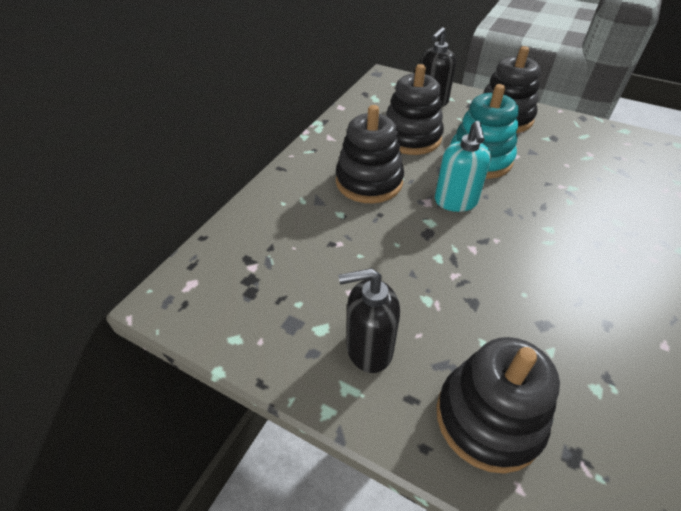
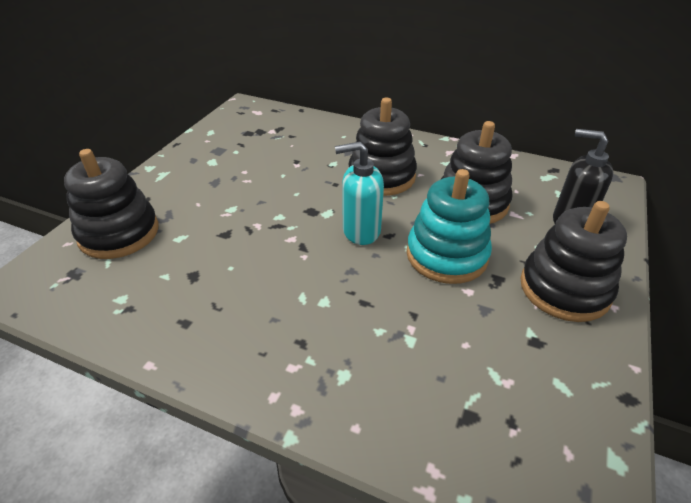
camera: 85 degrees right, 5 degrees down
black soap dispenser [338,268,400,373] -> none

